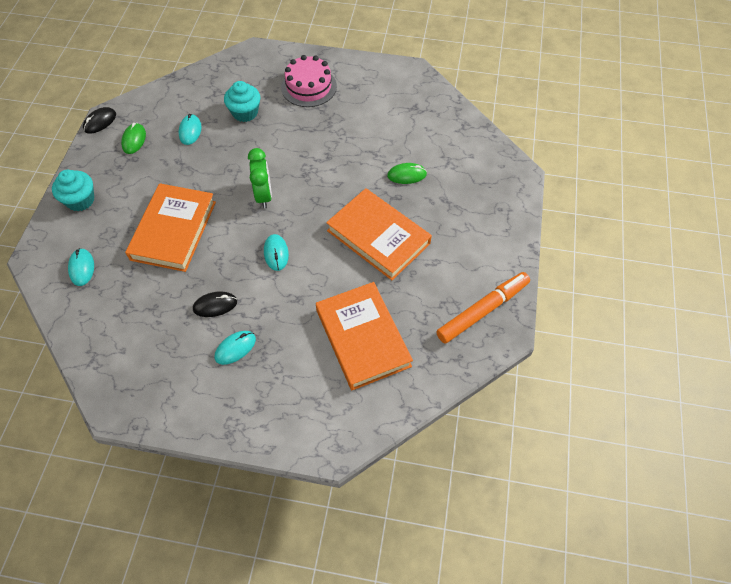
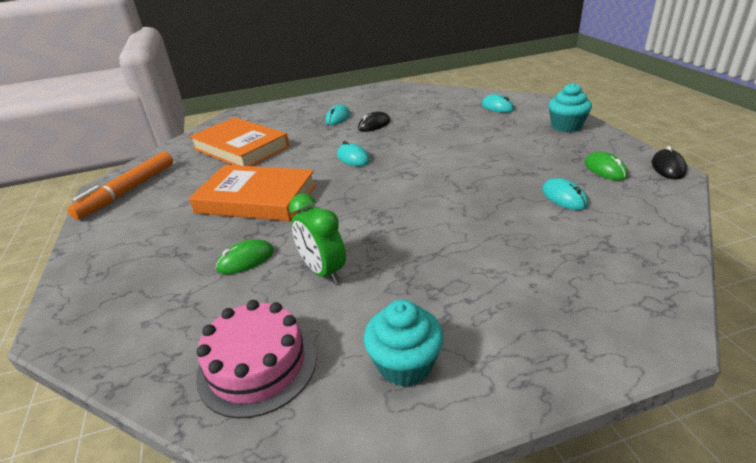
camera: 155 degrees right, 25 degrees down
orange book [125,183,216,272] -> none
turquoise cupcake [224,81,260,122] -> turquoise cupcake moved to [364,300,444,387]
green clock [248,148,272,209] -> green clock moved to [289,193,346,284]
pink cake [281,55,337,107] -> pink cake moved to [196,300,317,419]

